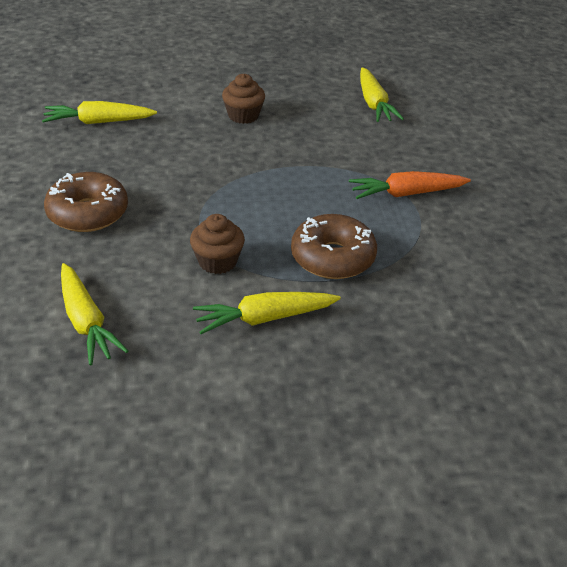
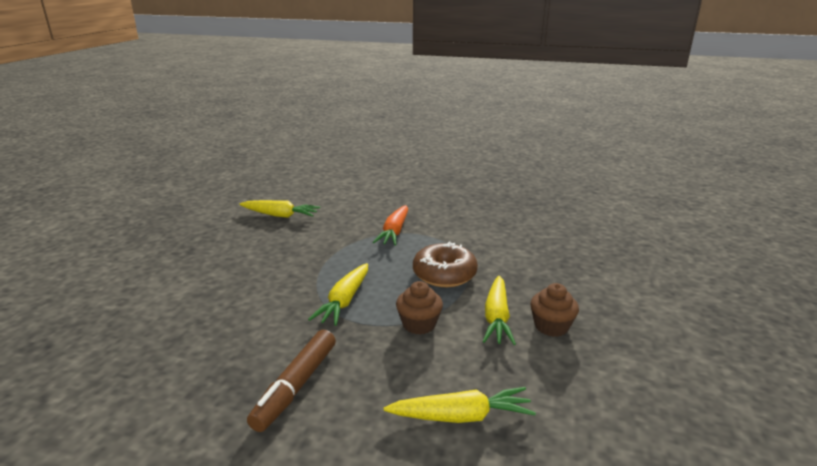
camera: 65 degrees left, 15 degrees down
yellow carrot [42,101,157,124] -> yellow carrot moved to [308,263,368,326]
brown donut [44,172,128,232] -> brown marker [247,330,336,432]
brown cupcake [222,74,265,124] -> brown cupcake moved to [530,283,579,337]

